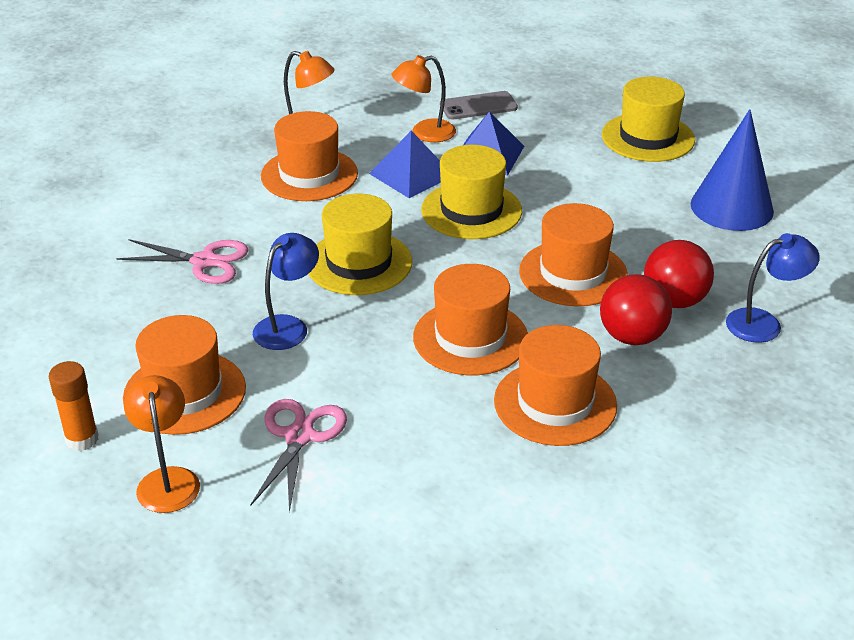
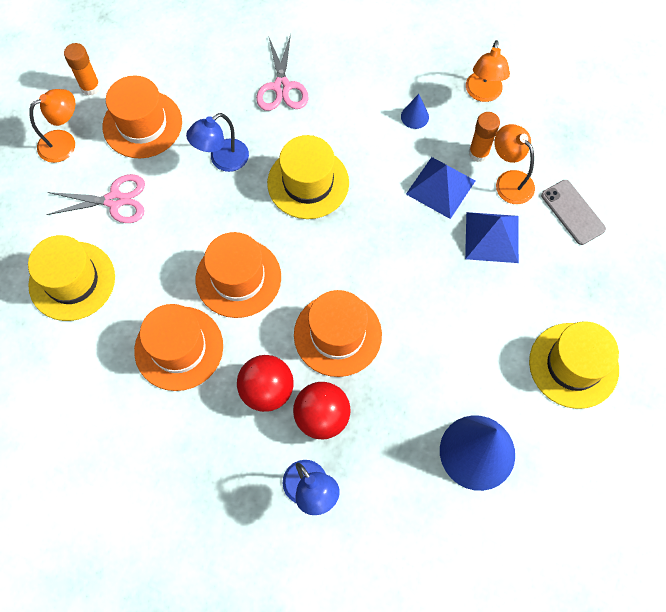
camera: 75 degrees right, 30 degrees up
blue lamp [253,233,319,350] -> blue lamp turned 120 degrees clockwise [186,113,249,172]
orange hat [261,111,358,201] -> blue cone [401,94,429,129]
yellow hat [421,145,522,239] -> yellow hat moved to [28,235,115,321]
none -> orange glue stick [469,112,500,162]

